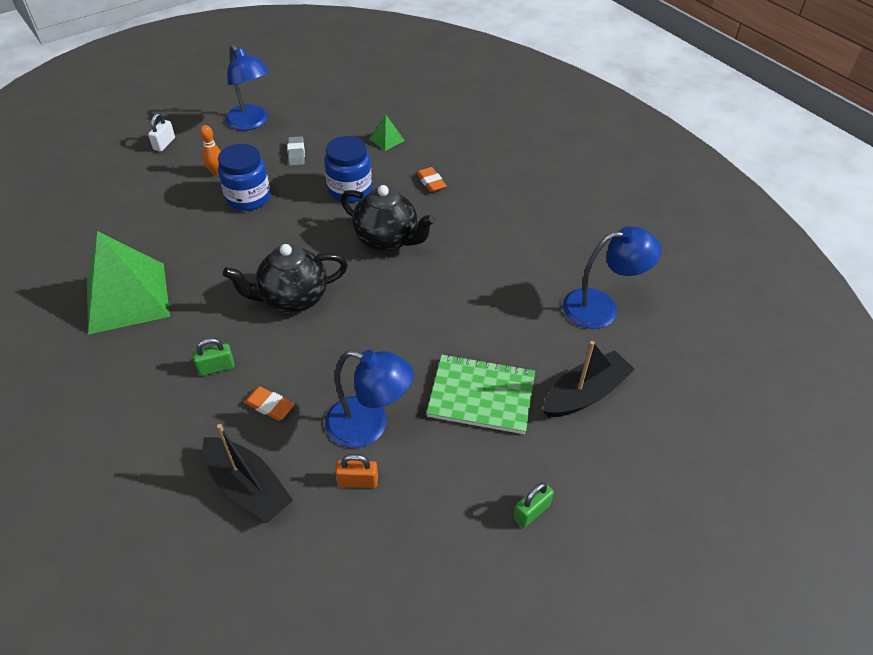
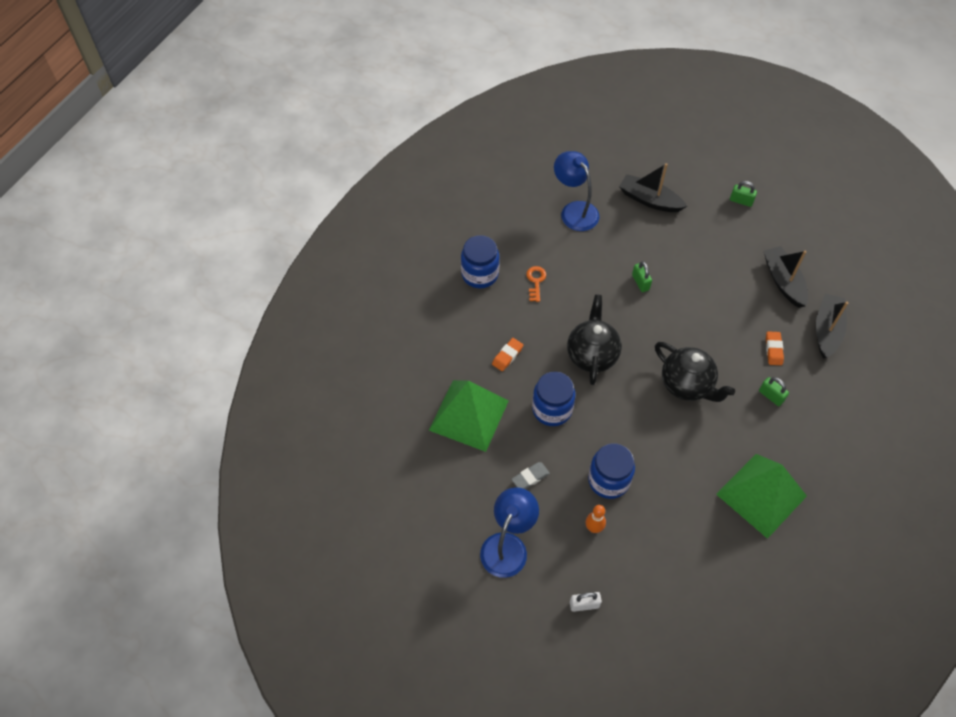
camera: 115 degrees left, 10 degrees up
blue lamp [325,350,414,448] -> none
orange padlock [335,454,378,488] -> black boat [764,246,808,308]
green pyramid [370,115,405,151] -> green pyramid [429,380,509,452], size x2.44
green notebook [426,354,535,434] -> none
none -> blue jar [461,235,500,288]
none -> orange key [526,266,546,302]
none -> green padlock [632,261,652,292]

